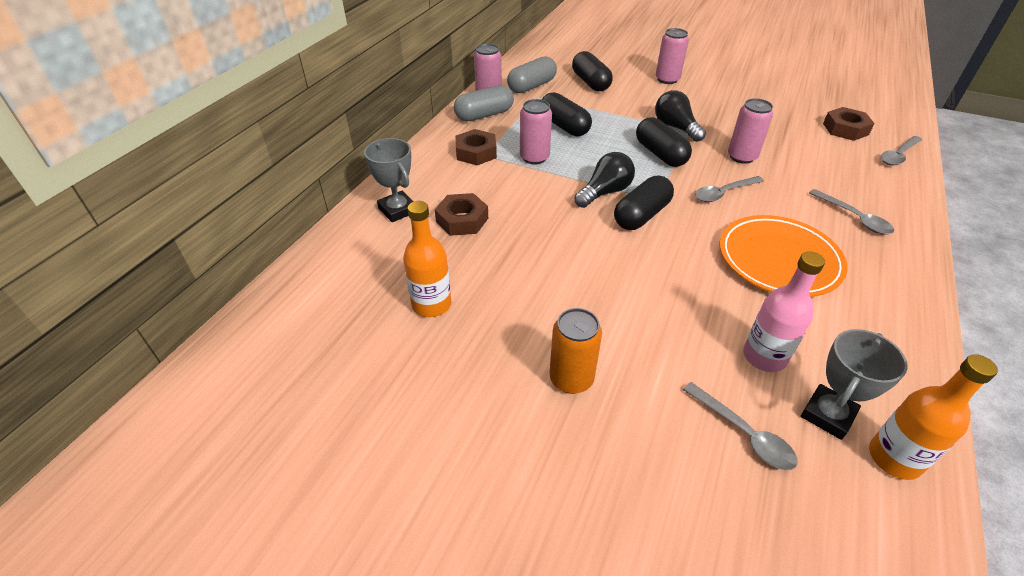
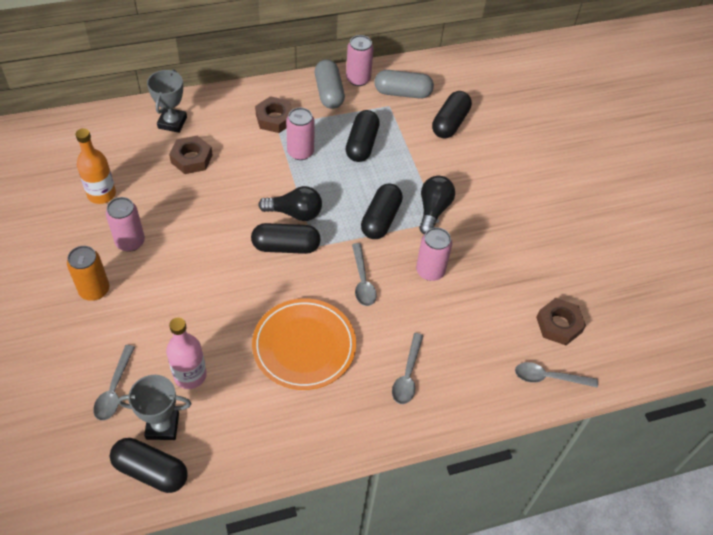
camera: 45 degrees right, 10 degrees up
grey capsule [454,85,514,122] -> grey capsule turned 60 degrees clockwise [315,59,345,109]
pink can [656,28,689,84] -> pink can moved to [106,197,145,252]
grey spoon [695,176,764,202] -> grey spoon turned 120 degrees counterclockwise [352,243,377,306]
orange bottle [869,354,998,480] -> black capsule [110,438,188,493]

